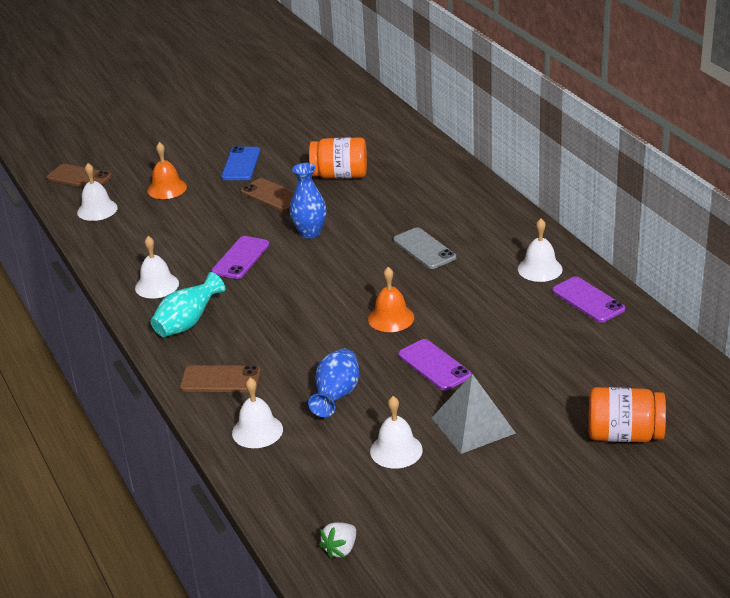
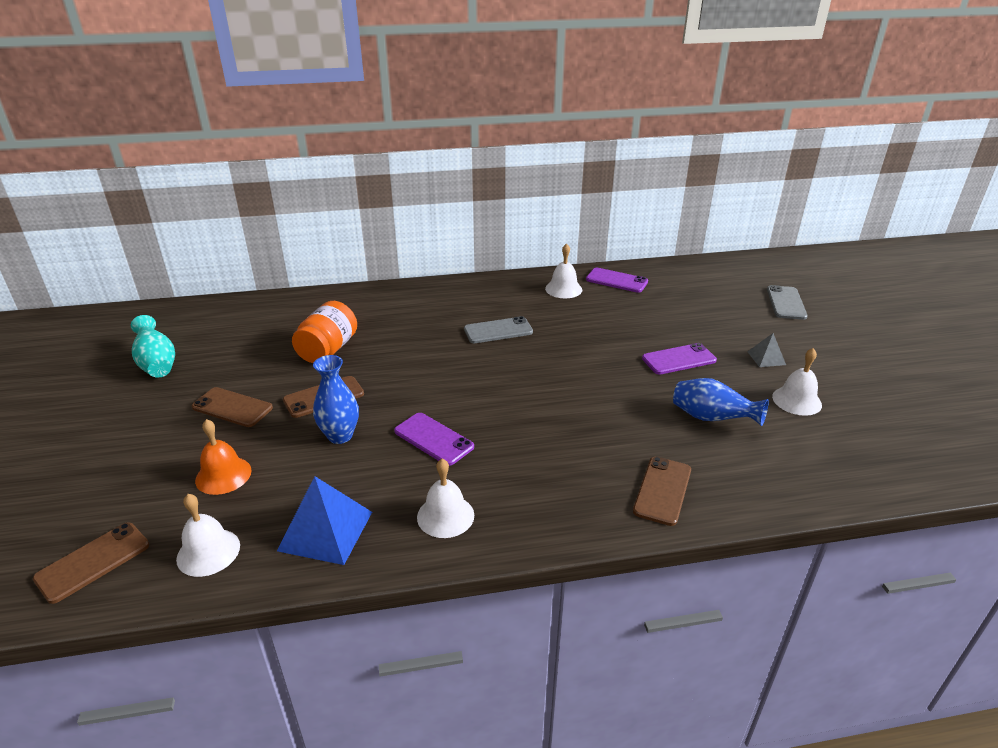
camera: 75 degrees left, 0 degrees up
turquoise vase [150,272,226,337] -> turquoise vase moved to [131,315,175,378]
blue phone [221,146,260,180] -> brown phone [192,387,273,427]
white bell [232,378,283,448] -> none
blue vase [290,163,326,239] -> blue vase moved to [313,355,359,444]
white strawberry [319,522,356,559] -> none
orange bell [368,267,414,332] -> none
grey pyramid [432,374,516,454] -> grey pyramid [747,333,786,367], size x0.54
purple phone [552,276,625,323] -> purple phone turned 45 degrees clockwise [586,268,648,293]
orange jar [588,387,666,442] -> grey phone [767,285,808,320]
none -> blue pyramid [277,476,372,565]

